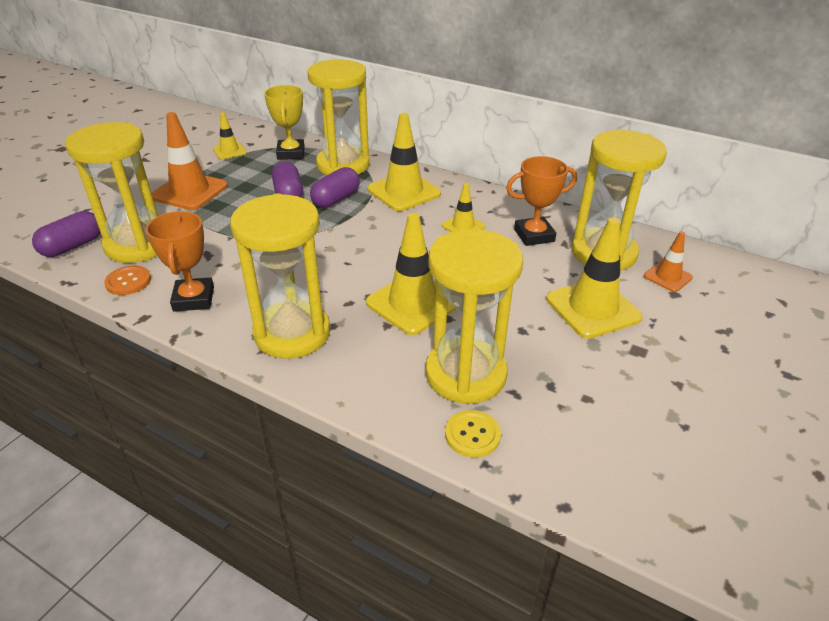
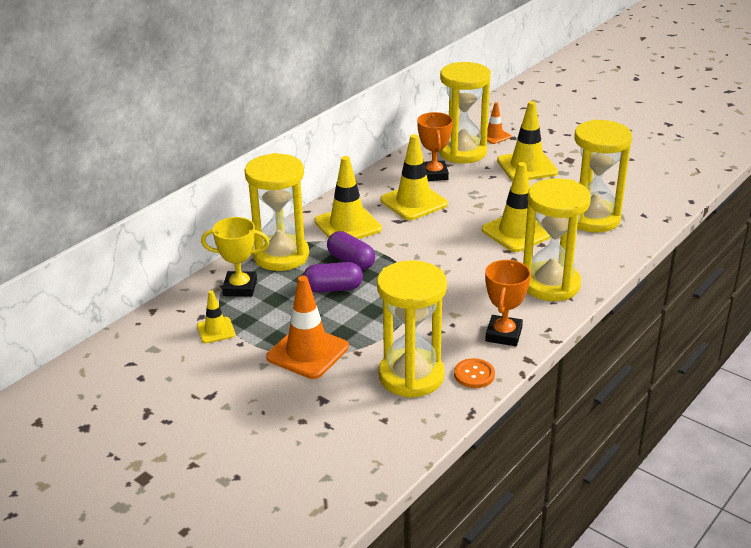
camera: 80 degrees left, 5 degrees down
purple capsule [32,211,101,257] -> none
orange trophy [146,211,214,312] -> orange trophy turned 75 degrees counterclockwise [485,260,531,346]
yellow traffic cone [442,183,485,232] -> yellow traffic cone [380,134,448,220], size x1.84
yellow button [445,410,501,458] -> none

